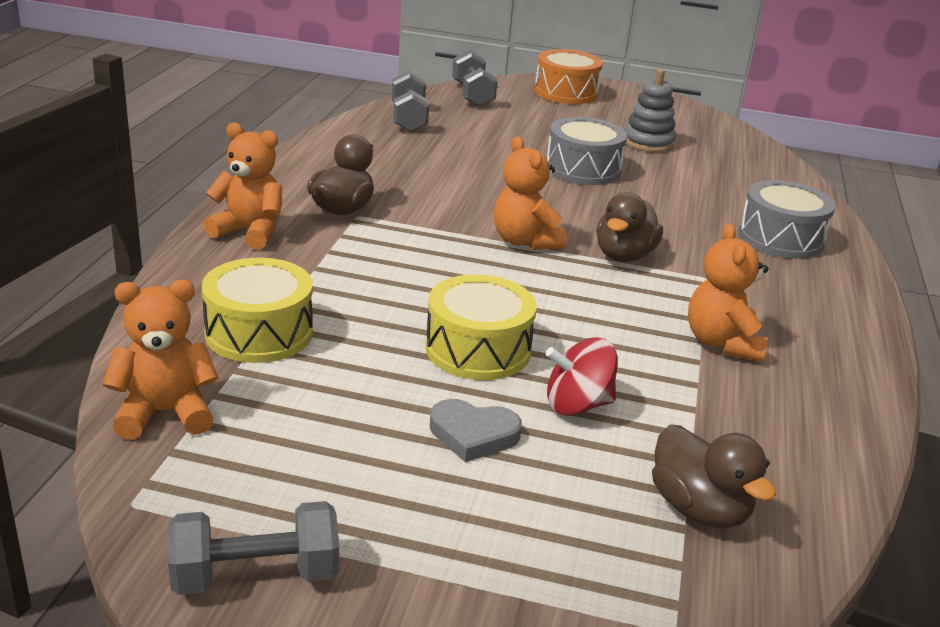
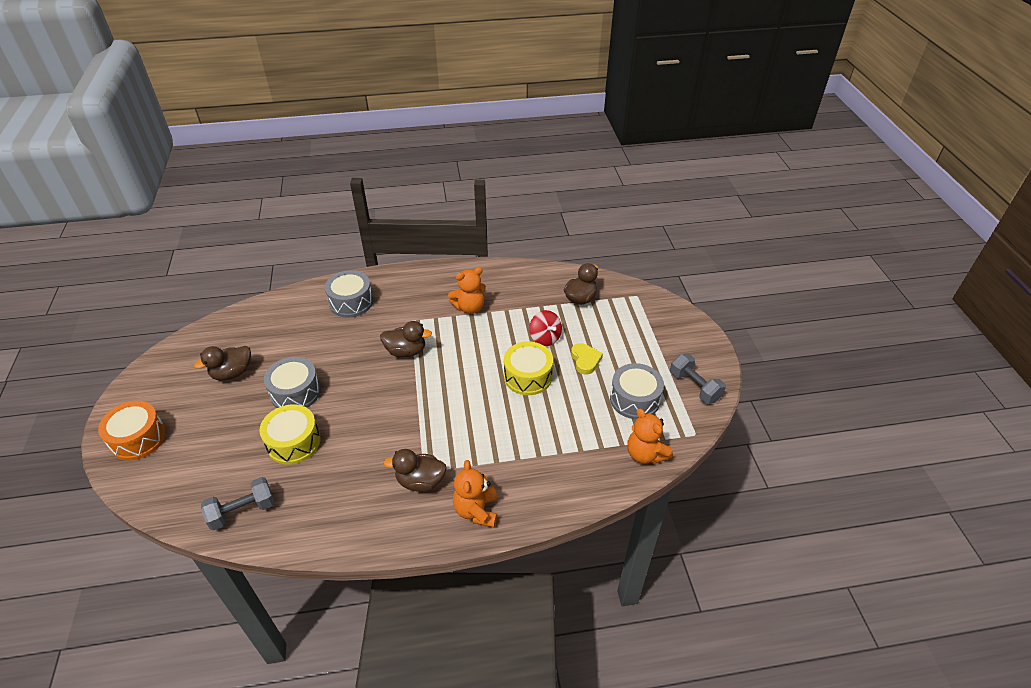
camera: 110 degrees left, 15 degrees up
yellow drum [202,258,313,363] -> yellow drum moved to [259,404,321,465]
grey heart [430,399,522,462] -> yellow heart [571,343,603,374]
grey dumbbell [452,50,498,107] -> none
orange teddy bear [494,136,567,250] -> none
grey stacking toy [624,69,676,152] -> brown duck [194,346,251,380]
none -> grey drum [610,363,664,419]

